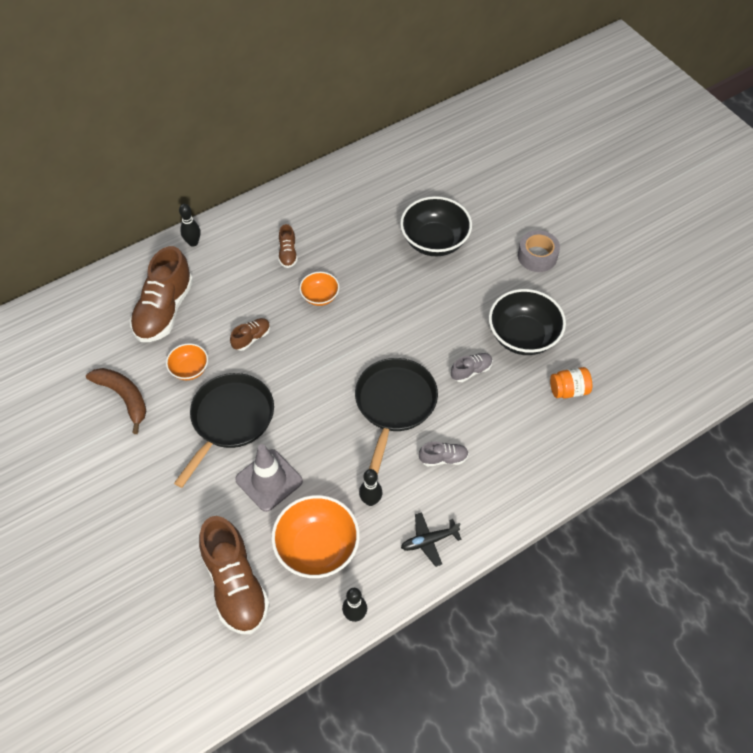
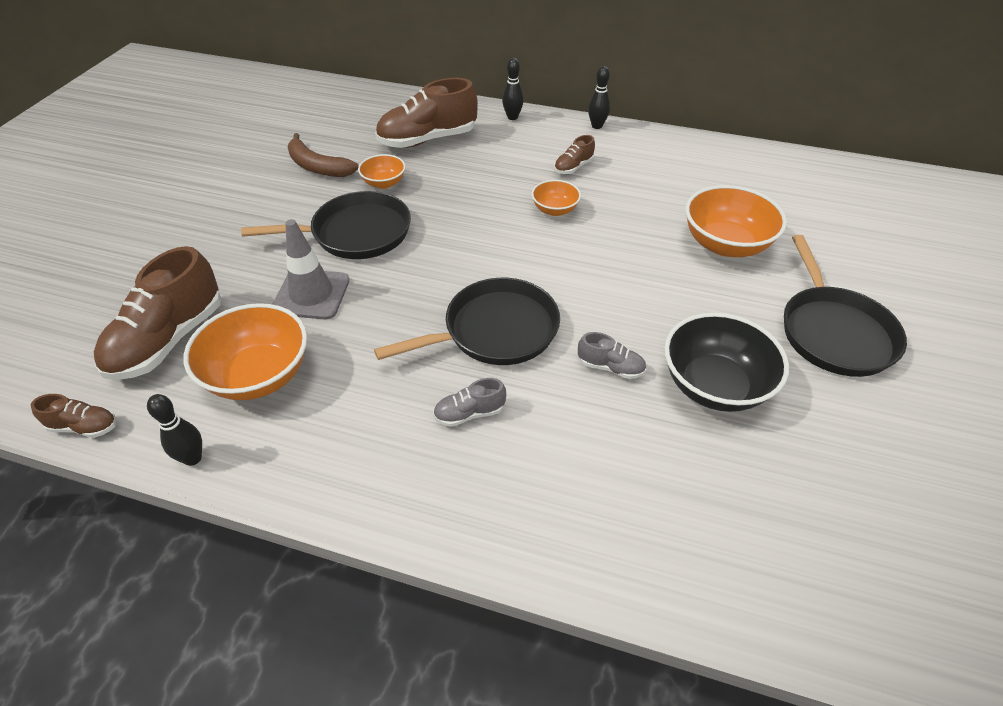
camera: 50 degrees right, 10 degrees down
brown banana [86,368,146,434] -> brown banana turned 120 degrees clockwise [288,133,359,177]
brown shoe [230,318,270,351] -> brown shoe moved to [31,394,117,438]
black bowling pin [359,469,383,506] -> black bowling pin moved to [588,66,610,129]
black bowl [400,196,472,256] -> orange bowl [685,185,787,257]
black plane [401,512,462,567] -> none
grey shoe [419,442,469,466] -> grey shoe turned 120 degrees clockwise [433,378,506,427]
grey tape [518,230,560,272] -> black pan [784,235,907,377]
orange jar [550,367,592,398] -> none

